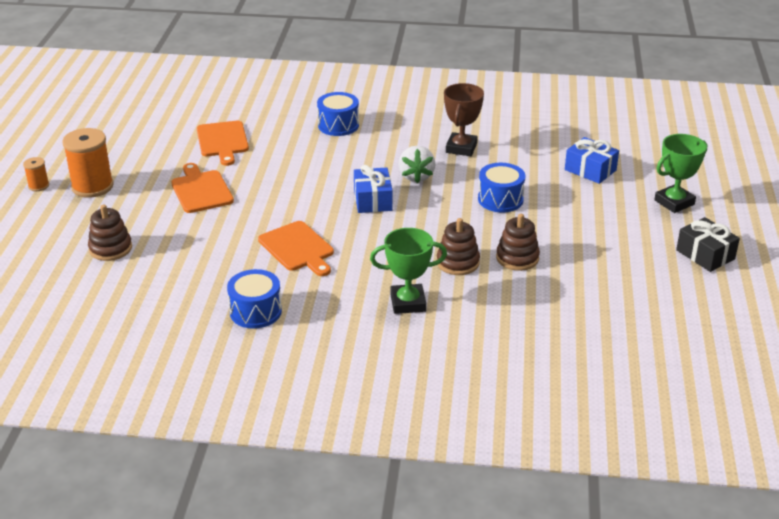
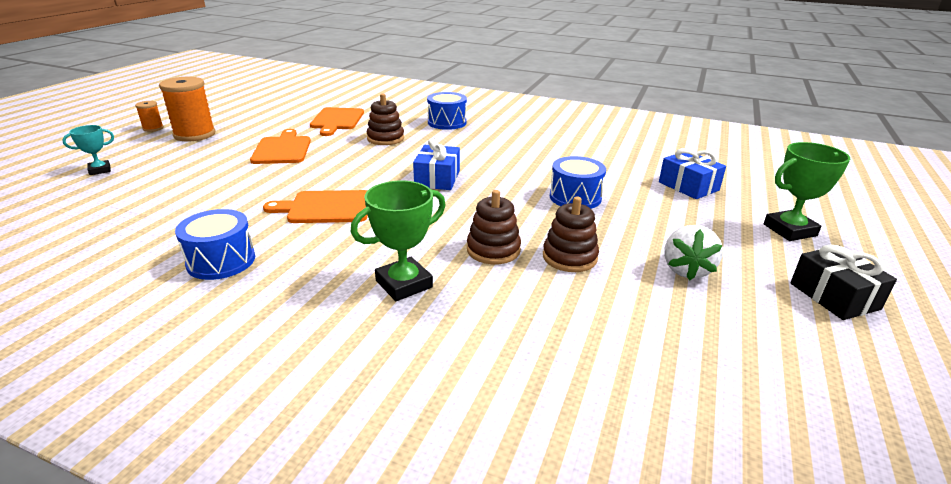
camera: 15 degrees right, 5 degrees down
brown stacking toy [88,204,132,261] -> brown stacking toy moved to [366,93,404,145]
orange cutting board [258,221,334,276] -> orange cutting board turned 105 degrees clockwise [263,190,368,223]
green trophy [370,228,447,314] -> green trophy turned 45 degrees counterclockwise [351,181,446,301]
white strawberry [398,146,436,183] -> white strawberry moved to [664,225,723,281]
brown trophy [444,83,484,156] -> none
none -> turquoise trophy [62,125,114,175]

